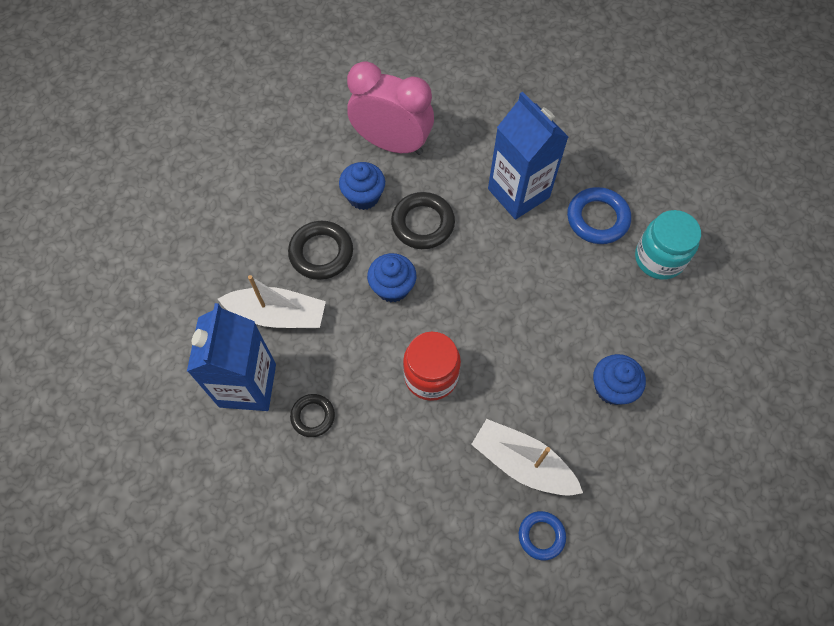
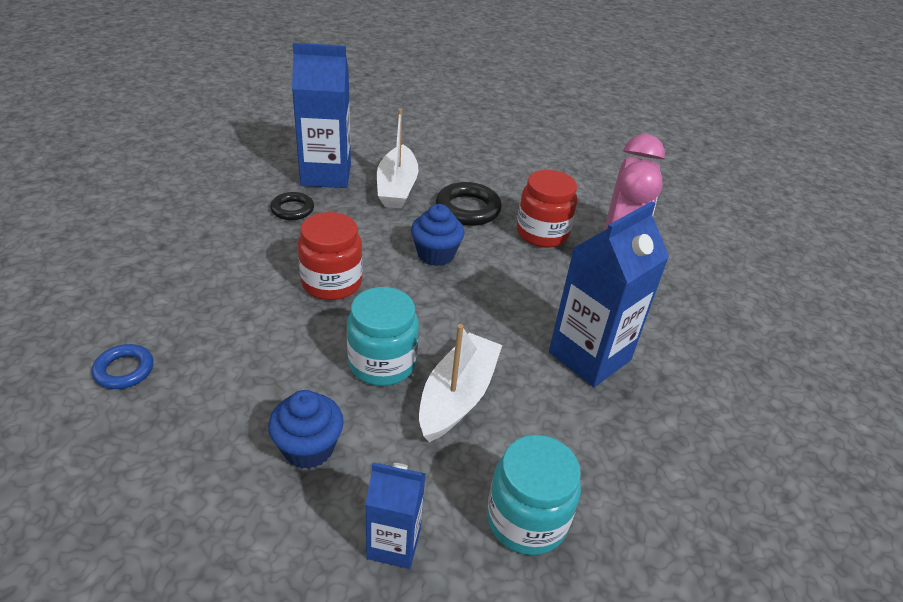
camera: 80 degrees right, 25 degrees down
blue cupcake [339,162,385,210] -> red jar [517,170,577,248]
black ring [391,192,455,249] -> none
white boat [471,419,583,496] -> white boat moved to [419,324,502,442]
blue ring [567,187,631,244] -> none
none -> turquoise jar [347,287,419,386]
none -> blue carton [365,463,426,569]

